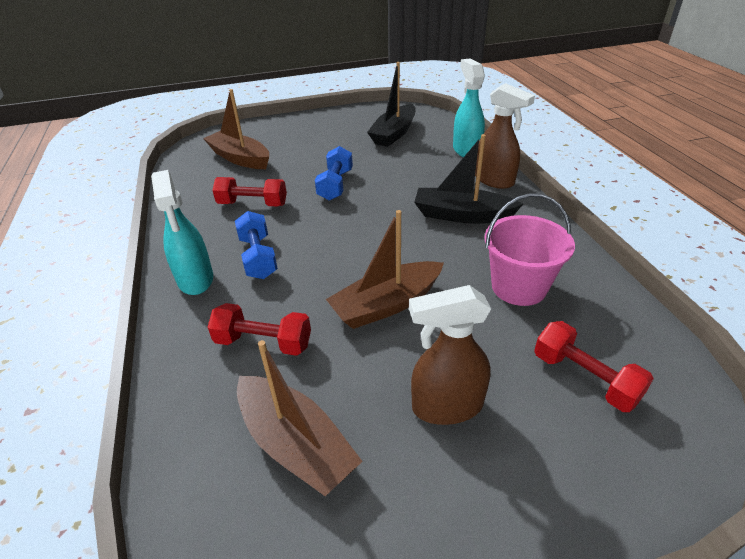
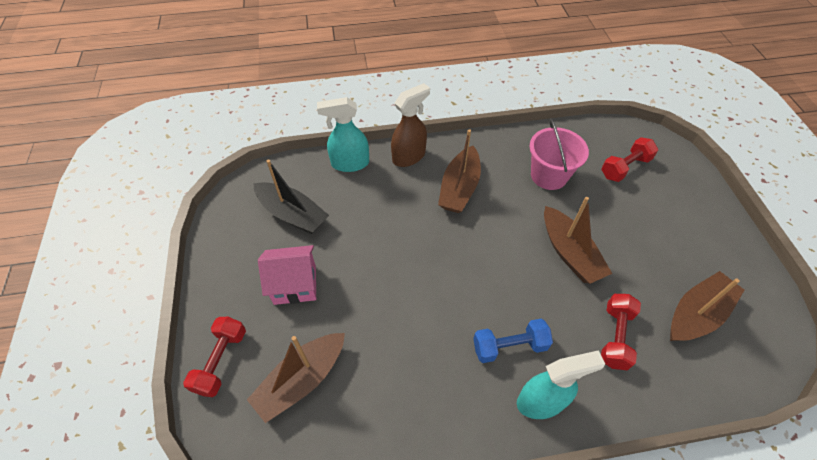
camera: 85 degrees left, 15 degrees up
red dumbbell [212,177,287,207] -> red dumbbell moved to [183,317,246,397]
blue dumbbell [315,146,353,201] -> none
brown spray bottle [409,285,491,425] -> none
black boat [414,134,523,224] -> brown boat [438,129,481,213]
none -> pink house [258,245,316,305]

